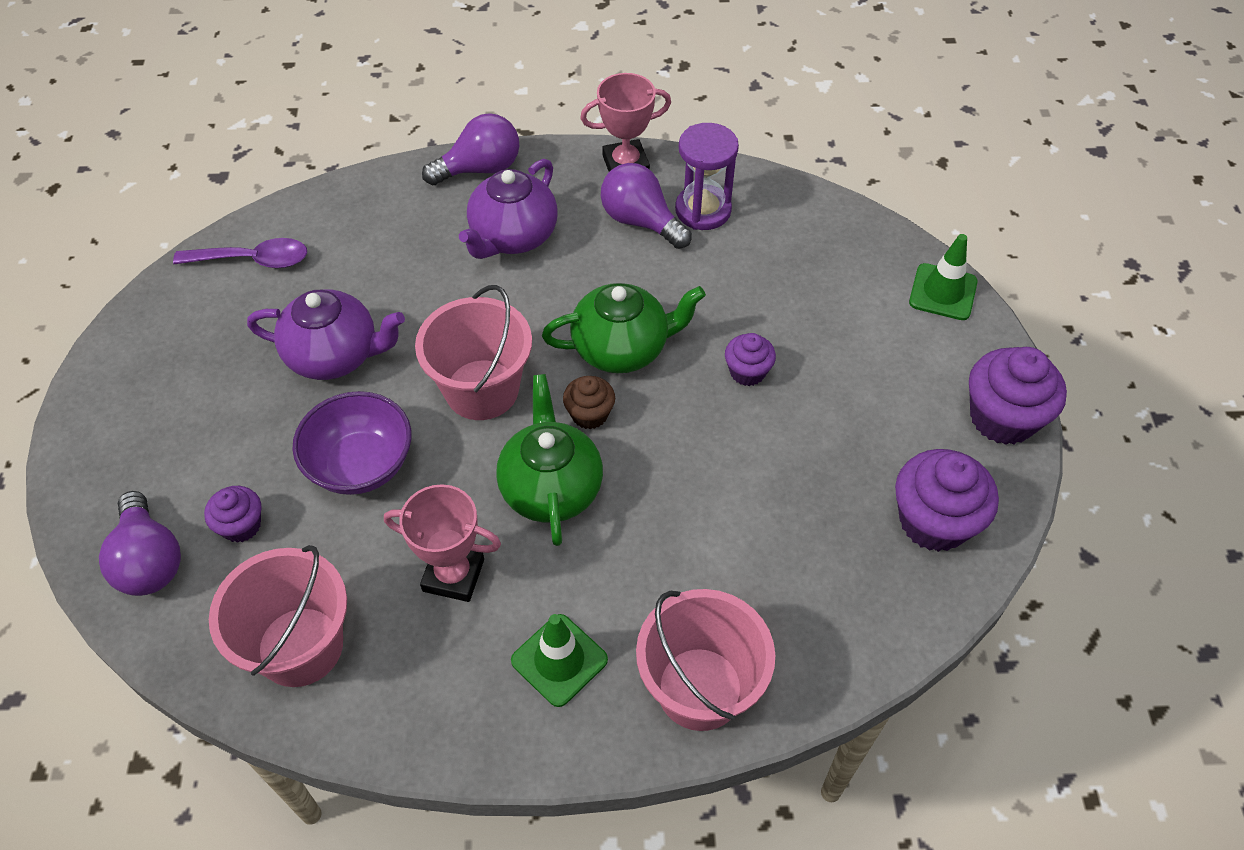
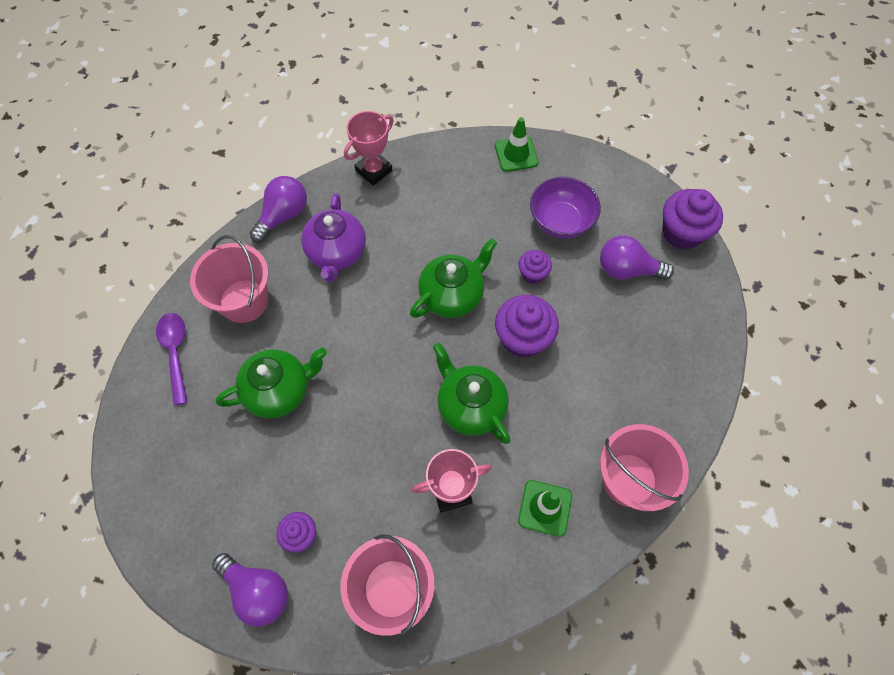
camera: 30 degrees left, 10 degrees up
purple spoon [173,238,307,268] -> purple spoon turned 75 degrees counterclockwise [156,313,187,406]
purple teapot [247,290,405,380] -> green teapot [216,347,327,418]
purple bowl [292,391,412,495] -> purple bowl moved to [530,177,601,239]
pink bucket [415,285,532,420] -> pink bucket moved to [190,235,269,323]
brown cupcake [563,376,615,429] -> none
purple light bulb [601,163,692,249] -> purple light bulb moved to [600,235,674,280]
purple hourglass [675,123,739,230] -> none
purple cupcake [895,449,999,552] -> purple cupcake moved to [495,295,559,358]
green traffic cone [909,234,978,320] -> green traffic cone moved to [495,117,539,172]

